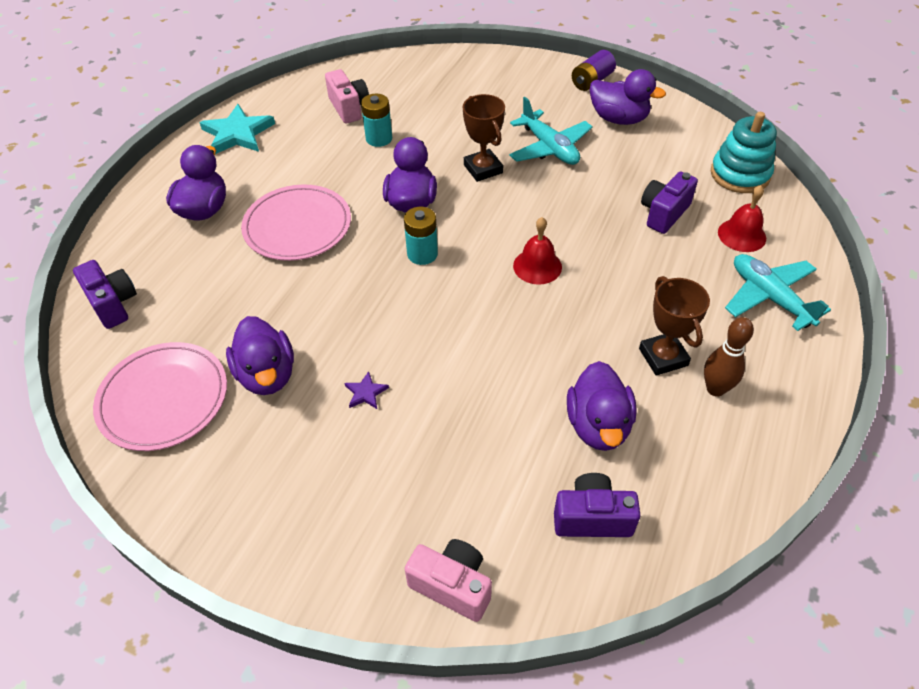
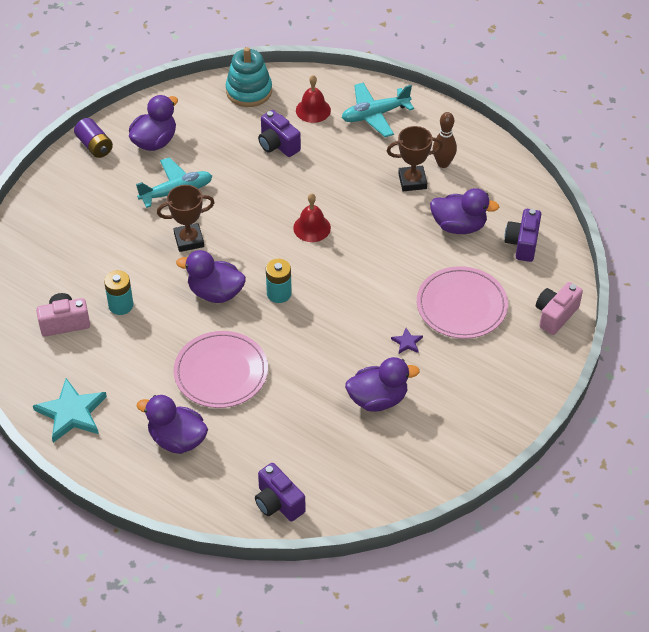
camera: 80 degrees left, 0 degrees up
purple camera [73,260,137,329] -> purple camera turned 105 degrees counterclockwise [255,463,306,521]
pink plate [93,342,227,451] -> pink plate moved to [417,266,508,339]

